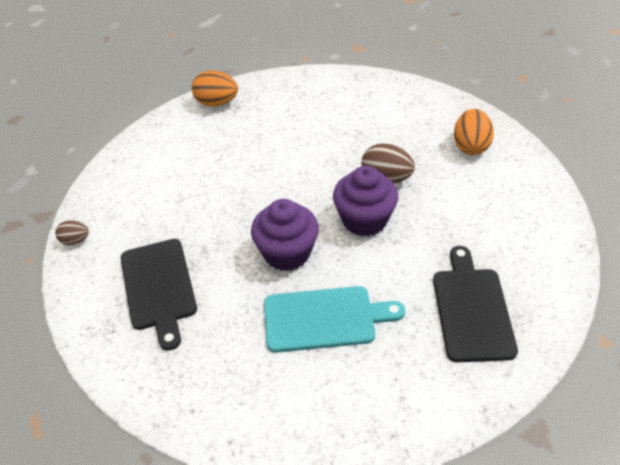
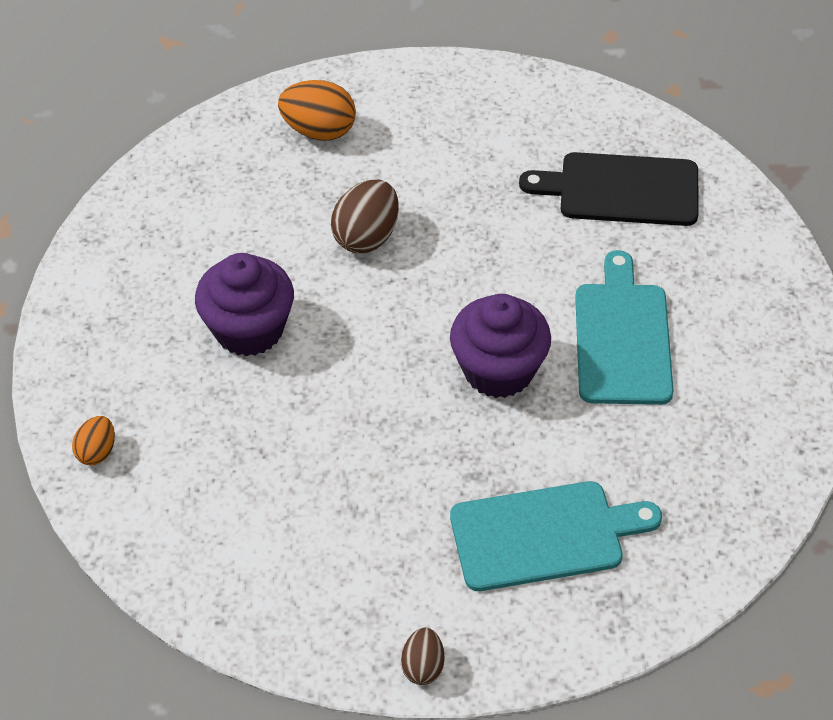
camera: 85 degrees left, 5 degrees up
black cutting board [121,239,197,351] -> turquoise cutting board [450,481,662,591]
orange egg [192,70,238,106] -> orange egg [72,416,115,465], size x0.58
purple cupcake [333,166,398,237] -> purple cupcake moved to [195,253,294,357]

